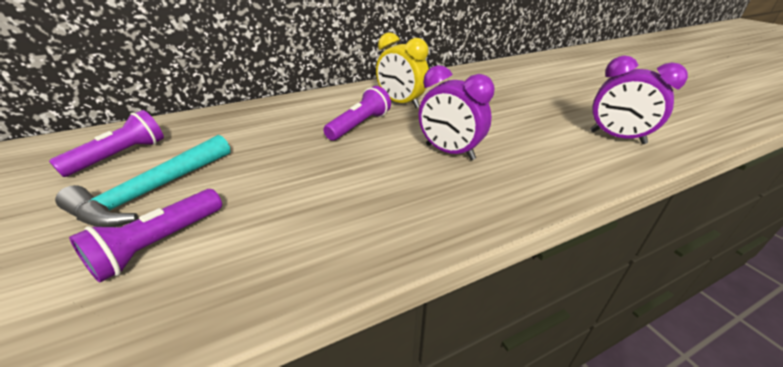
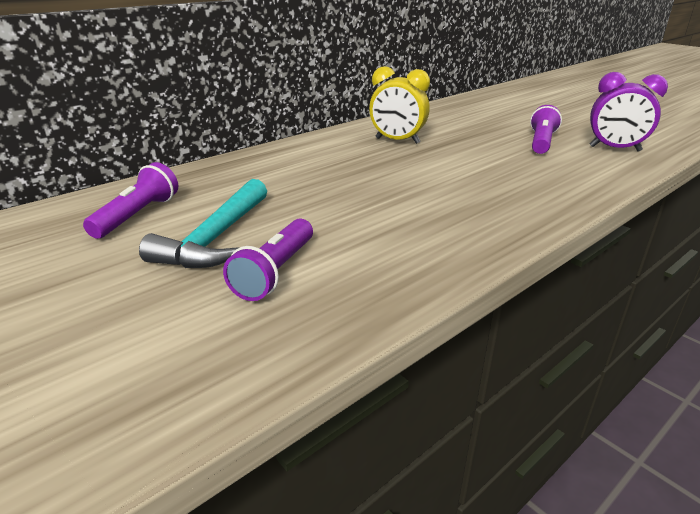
camera: 15 degrees left, 5 degrees down
purple flashlight [323,86,391,141] -> purple flashlight moved to [530,105,562,154]
purple clock [419,65,495,160] -> none

